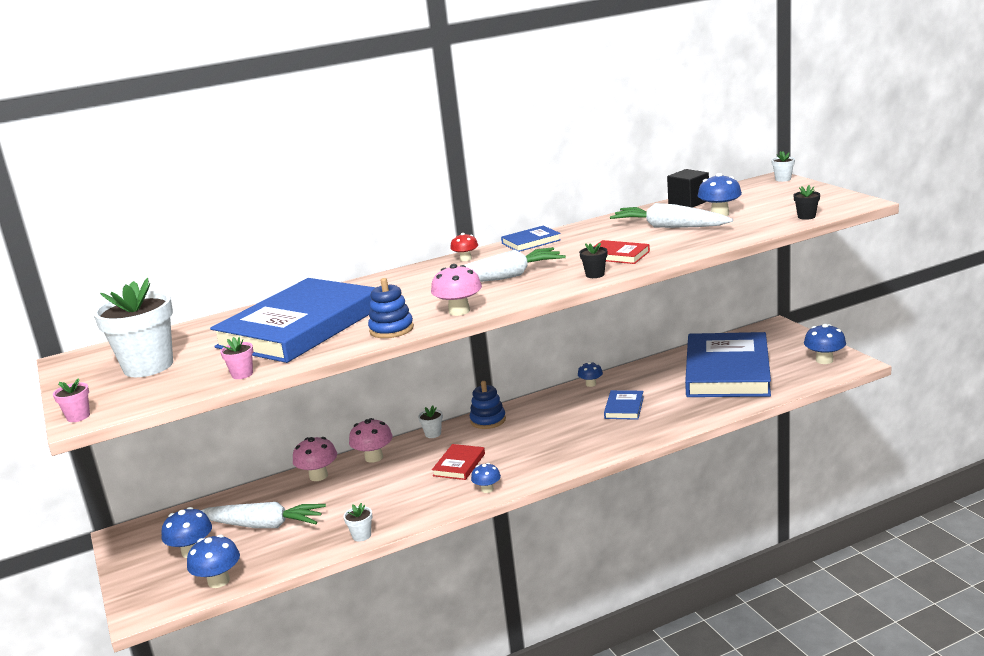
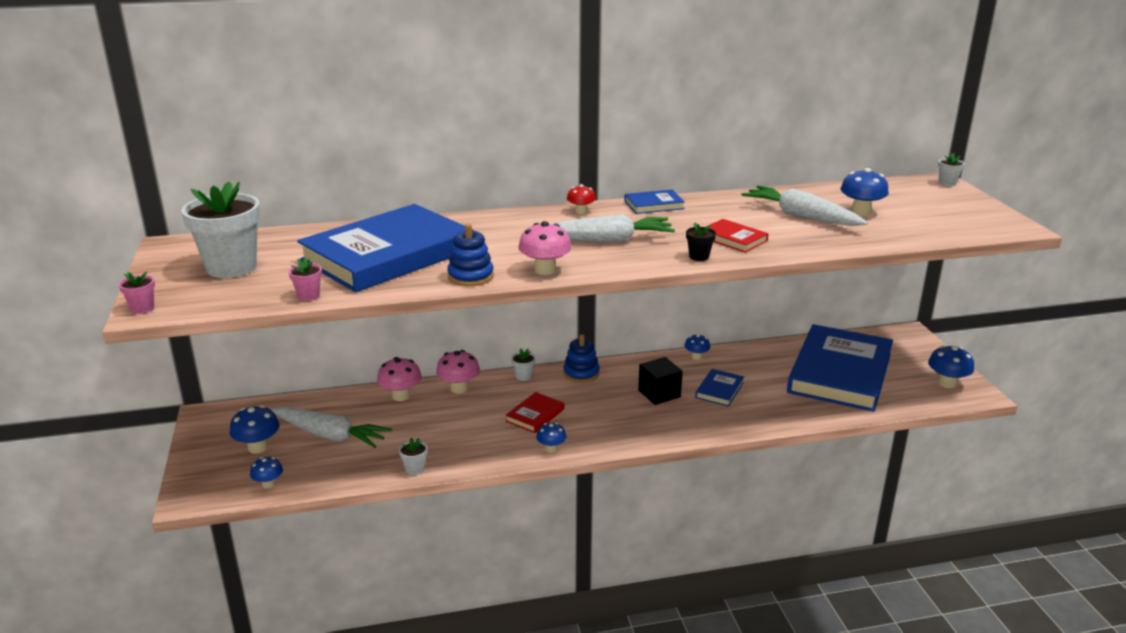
camera: 10 degrees right, 5 degrees up
blue mushroom [187,535,240,588] -> blue mushroom [250,457,283,489], size x0.63
black cube [667,169,709,208] -> black cube moved to [638,357,683,405]
black flower pot [794,185,820,220] -> none

